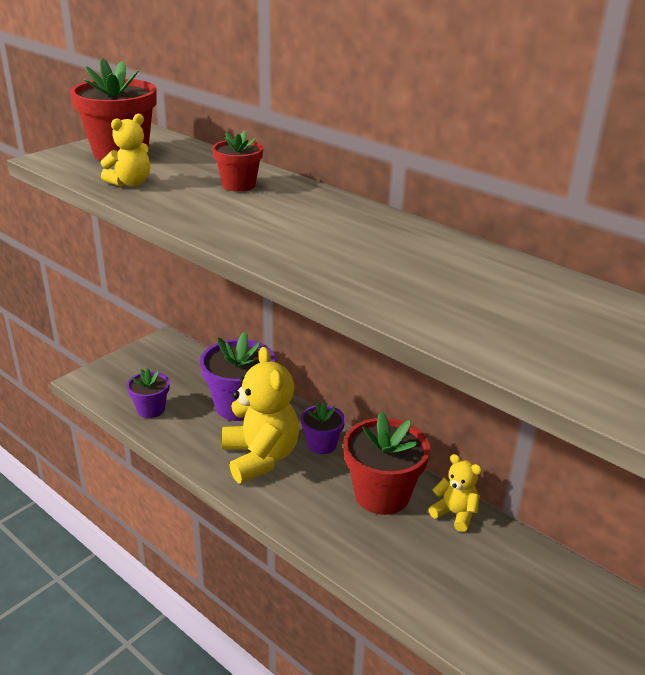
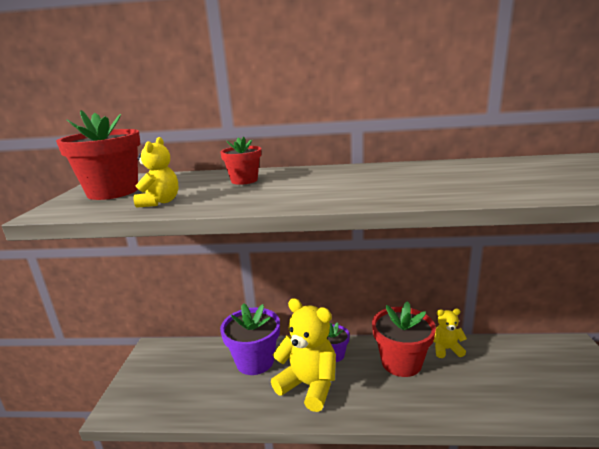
camera: 35 degrees left, 10 degrees down
purple flower pot [127,368,170,418] -> none

